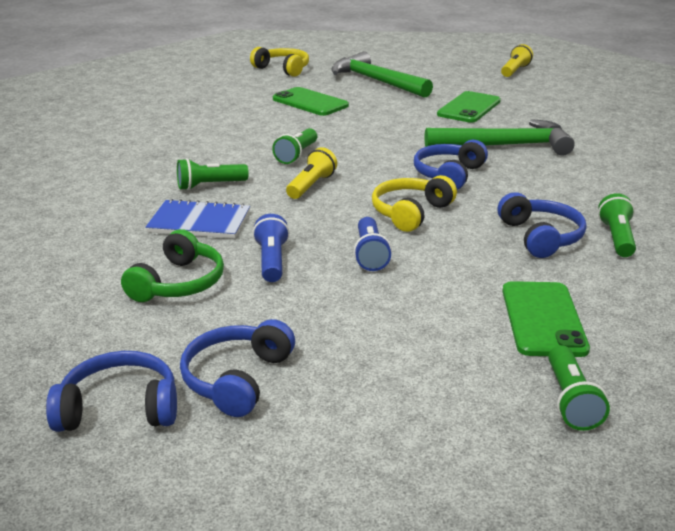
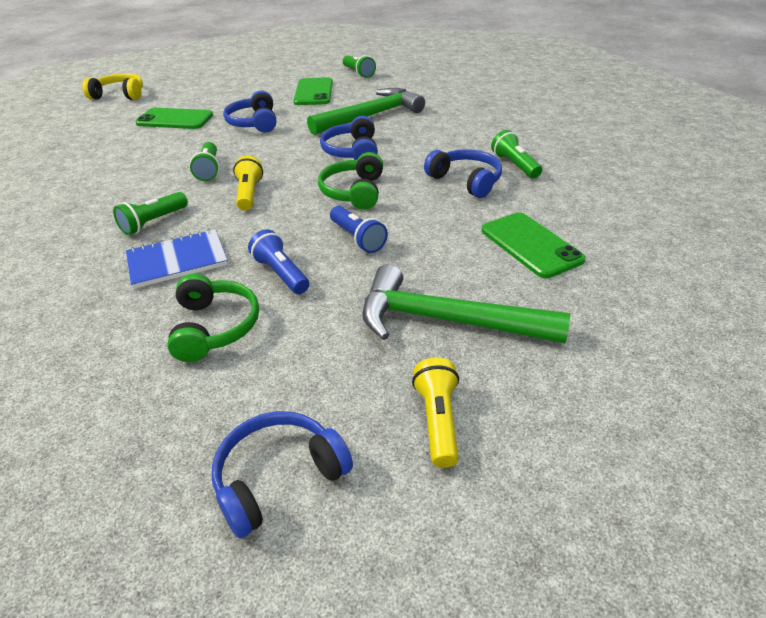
camera: 30 degrees left, 10 degrees up
blue headphones [180,319,295,417] -> blue headphones moved to [223,91,276,132]
green hammer [332,51,433,98] -> green hammer moved to [362,264,570,343]
yellow headphones [372,175,457,232] -> green headphones [318,152,383,210]
yellow flashlight [501,44,533,77] -> yellow flashlight moved to [412,357,459,468]
green flashlight [548,345,610,431] -> green flashlight moved to [343,55,376,78]

